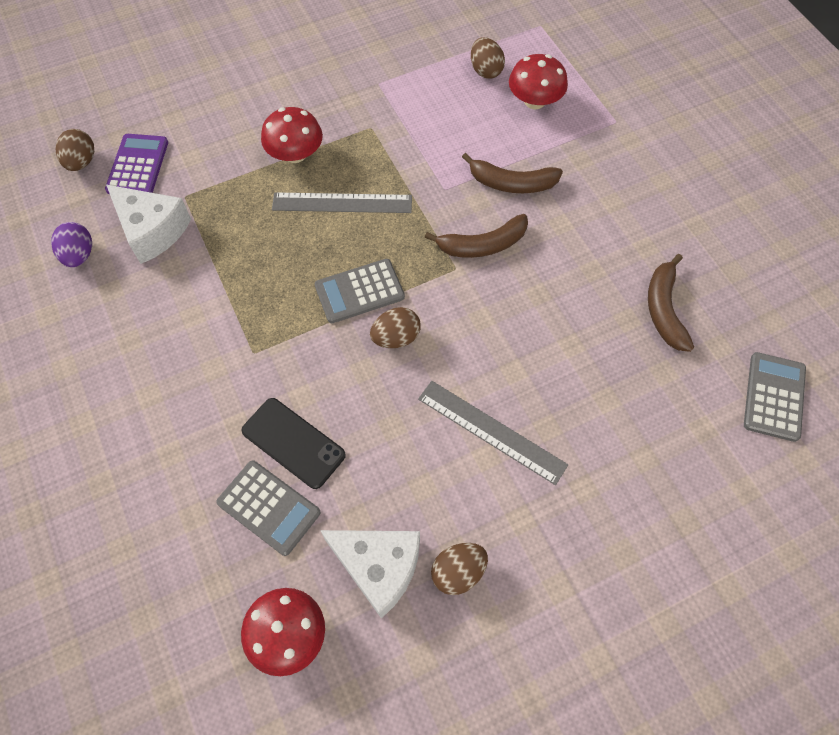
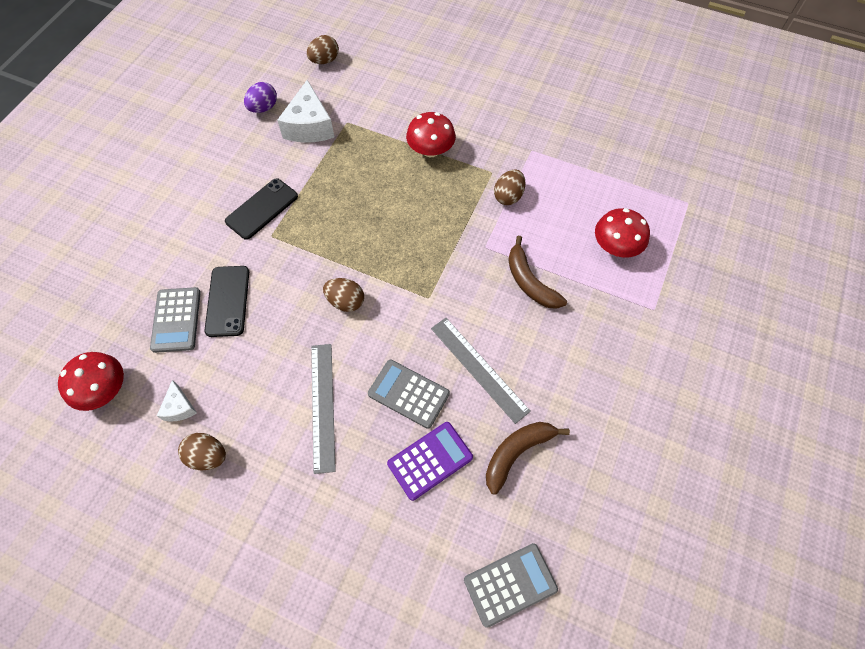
camera: 50 degrees right, 0 degrees up
purple calculator [105,134,168,194] -> purple calculator moved to [387,422,473,501]
grey ruler [272,192,412,213] -> grey ruler moved to [431,318,531,424]
grey calculator [315,259,405,323] -> grey calculator moved to [368,360,450,429]
white cheese [320,530,420,618] -> white cheese [157,380,197,422], size x0.51
brown banana [425,214,528,258] -> none
brown egg [471,37,505,79] -> brown egg moved to [494,169,525,205]
none -> black phone [225,178,298,240]

